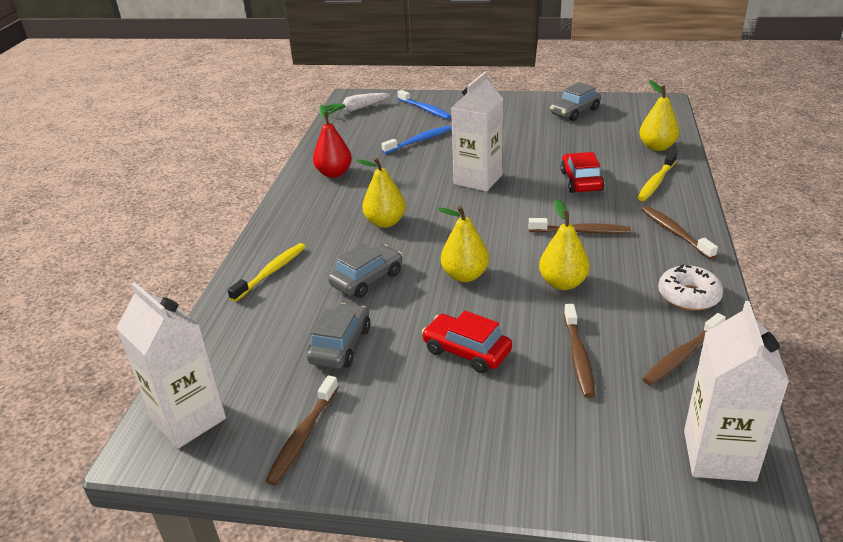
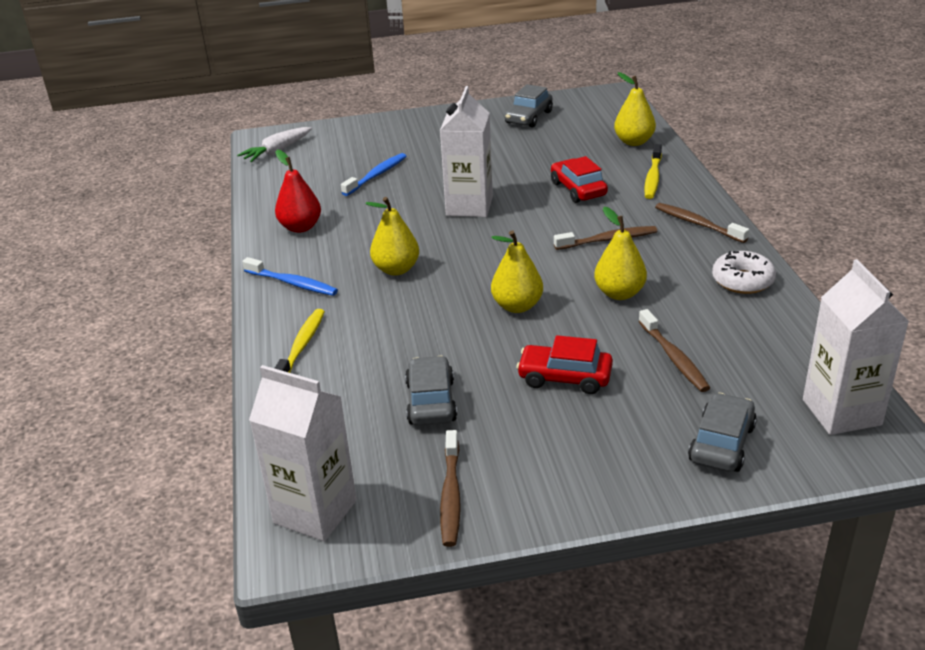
camera: 20 degrees left, 0 degrees up
grey car [328,244,402,298] -> grey car moved to [688,393,757,472]
blue toothbrush [398,90,451,119] -> blue toothbrush moved to [242,257,338,296]
brown toothbrush [643,313,726,386] -> none

